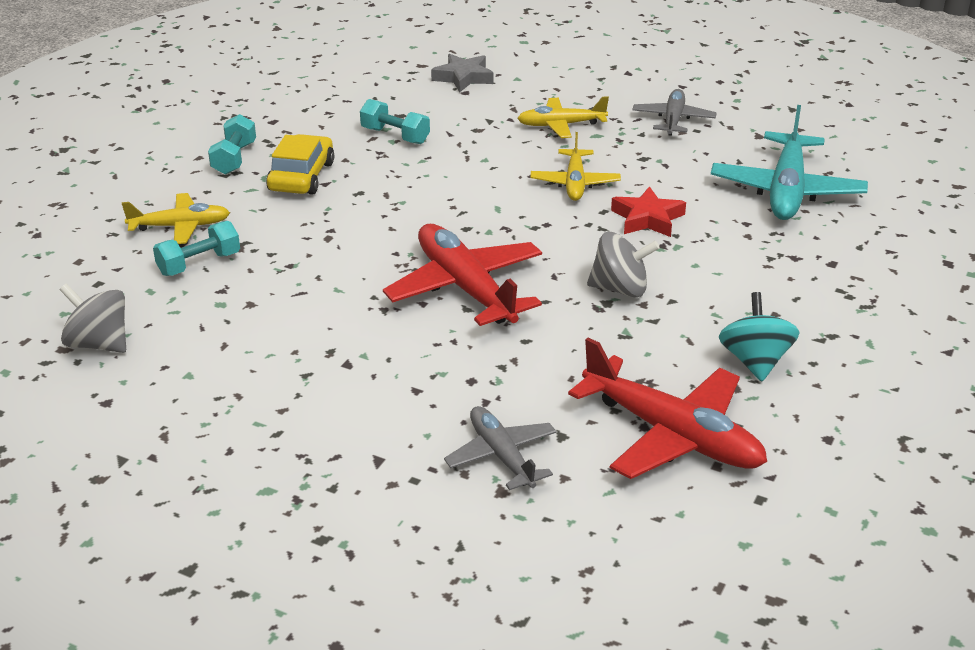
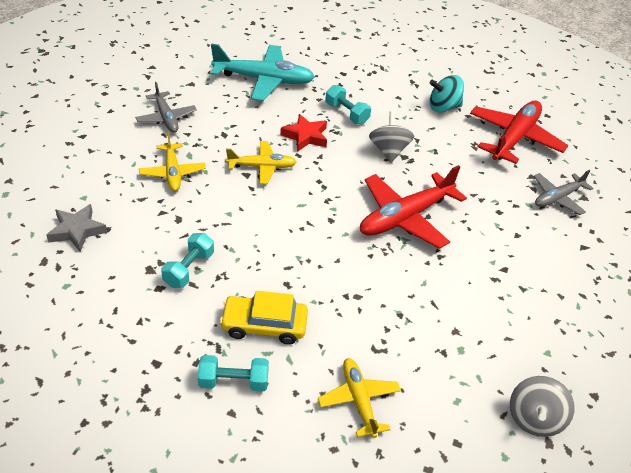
camera: 100 degrees left, 10 degrees up
turquoise dumbbell [153,221,240,276] -> turquoise dumbbell moved to [325,85,371,124]
grey plane [632,89,716,136] -> grey plane turned 120 degrees counterclockwise [135,82,197,133]

